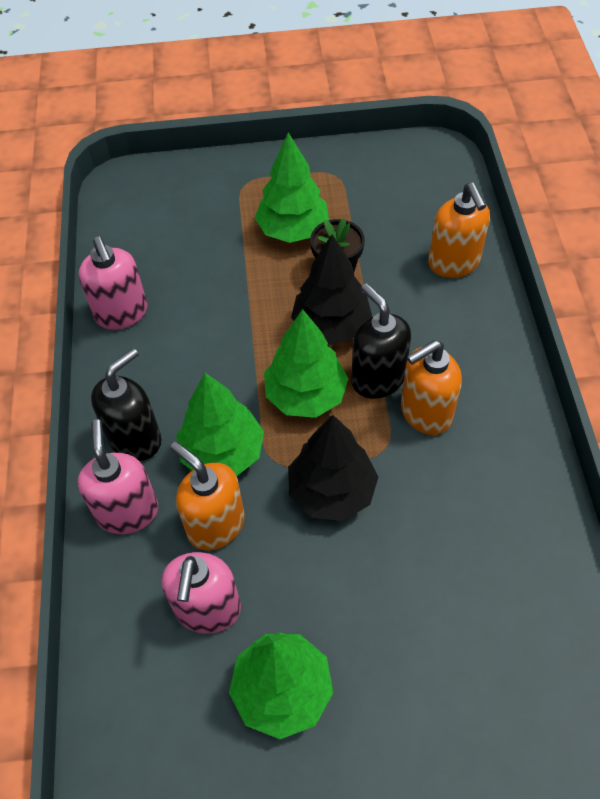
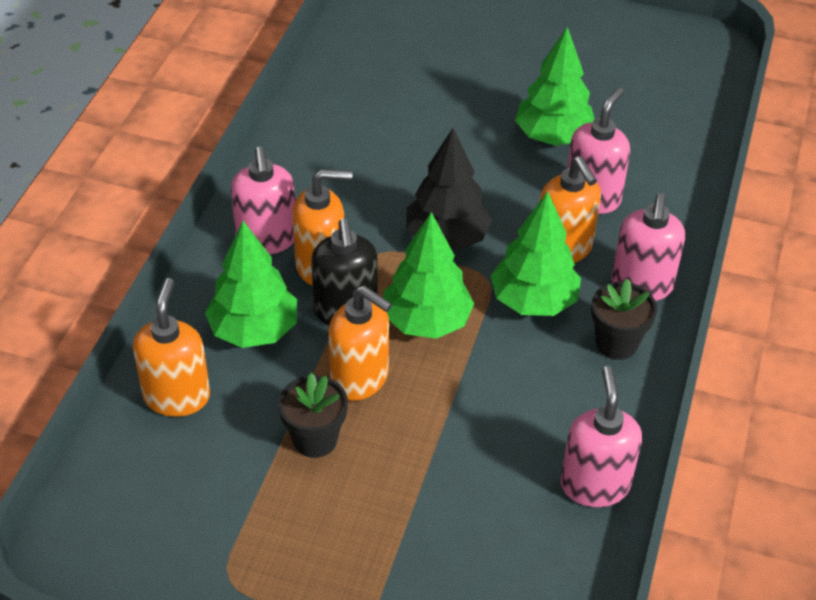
camera: 160 degrees left, 10 degrees down
black soap dispenser [91,348,161,461] -> black flower pot [591,279,657,360]
green tree [255,132,329,243] -> green tree moved to [205,221,297,348]
black tree [291,234,372,345] -> orange soap dispenser [328,286,392,401]
none -> pink soap dispenser [231,146,295,254]

